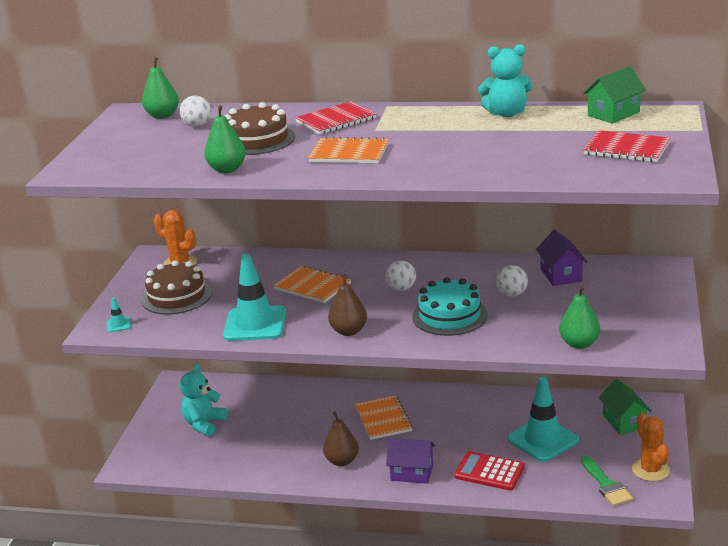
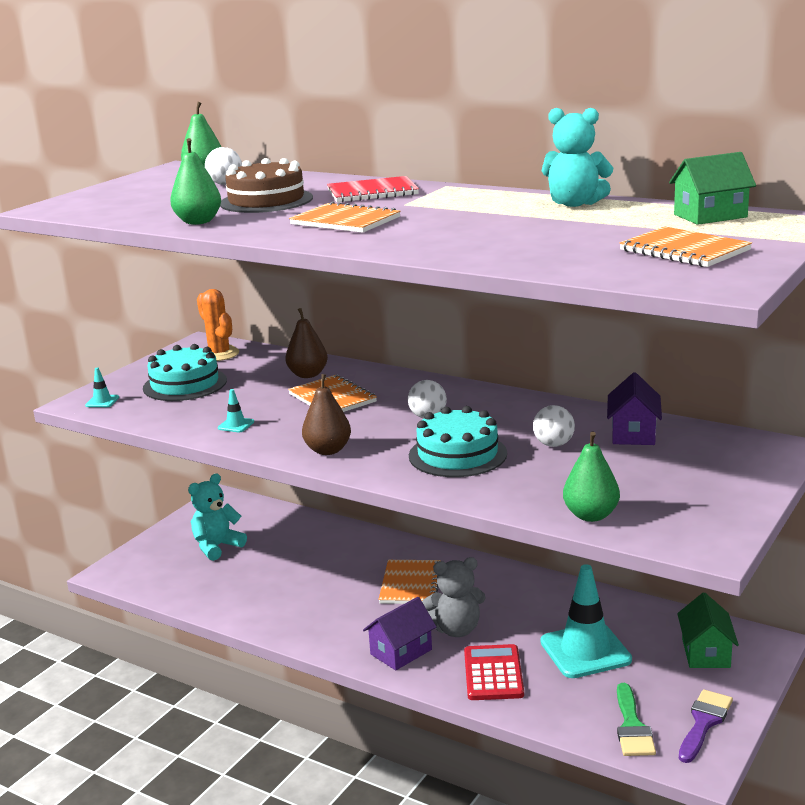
camera: 20 degrees right, 5 degrees down
brown cake [141,260,212,314] -> turquoise cake [143,344,227,401]
turquoise traffic cone [223,253,286,341] -> turquoise traffic cone [218,389,254,432], size x0.40
brown pear [323,412,359,466] -> brown pear moved to [285,308,328,378]
purple house [386,438,435,484] -> purple house turned 75 degrees counterclockwise [363,597,436,670]
red calculator [454,451,524,491] -> red calculator turned 45 degrees clockwise [464,644,524,700]
red notebook [583,130,671,162] -> orange notebook [619,226,752,267]
orange cactus [632,412,670,481] -> purple brush [679,689,733,763]
none -> grey teddy bear [422,557,485,637]

